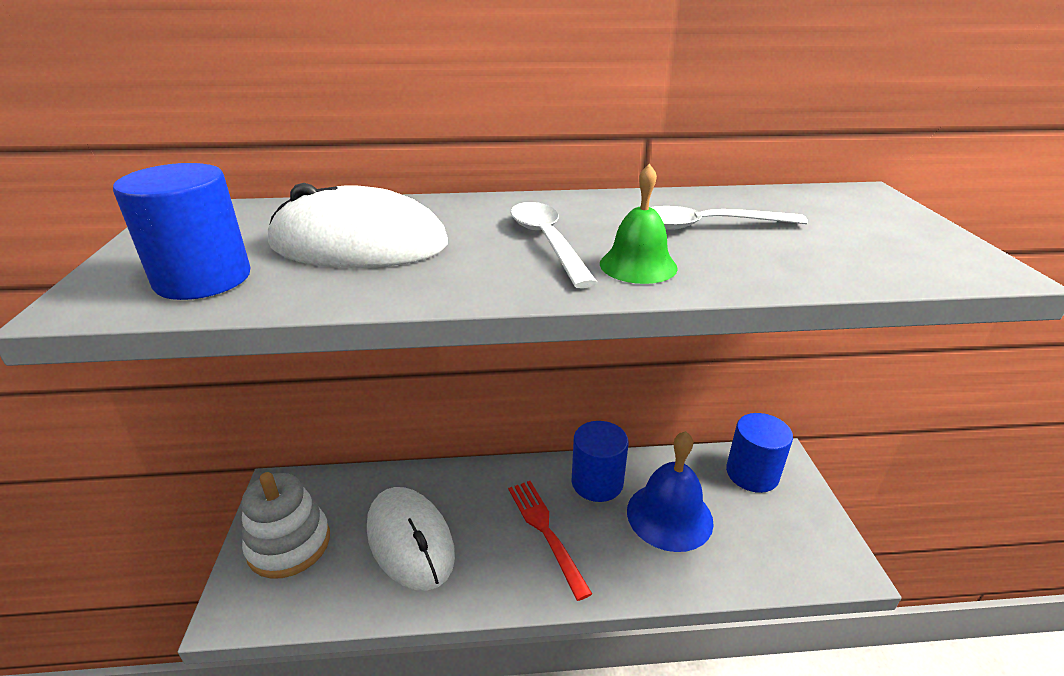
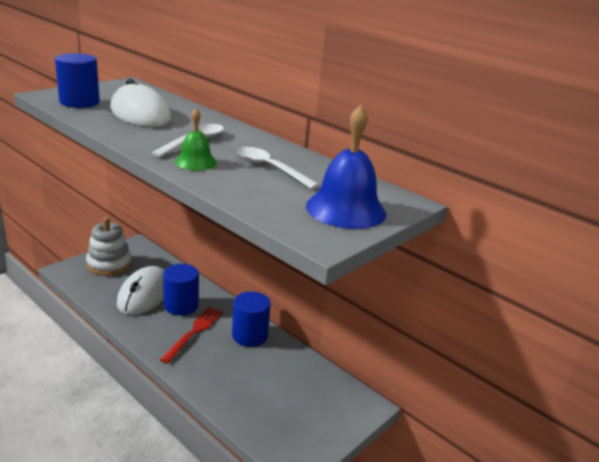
camera: 45 degrees right, 5 degrees down
blue bell [627,431,714,552] -> blue bell moved to [306,105,386,229]
blue cylinder [726,413,793,493] -> blue cylinder moved to [163,264,199,316]

